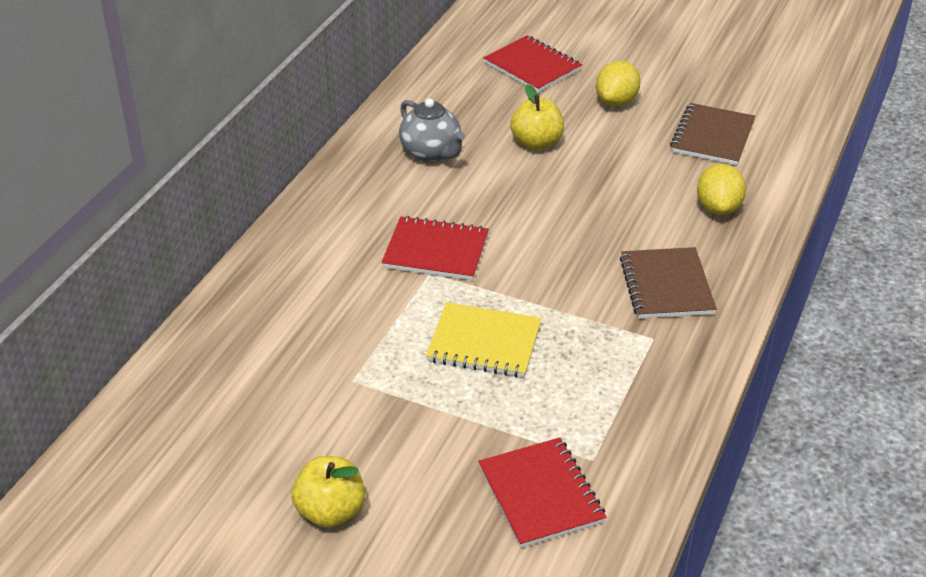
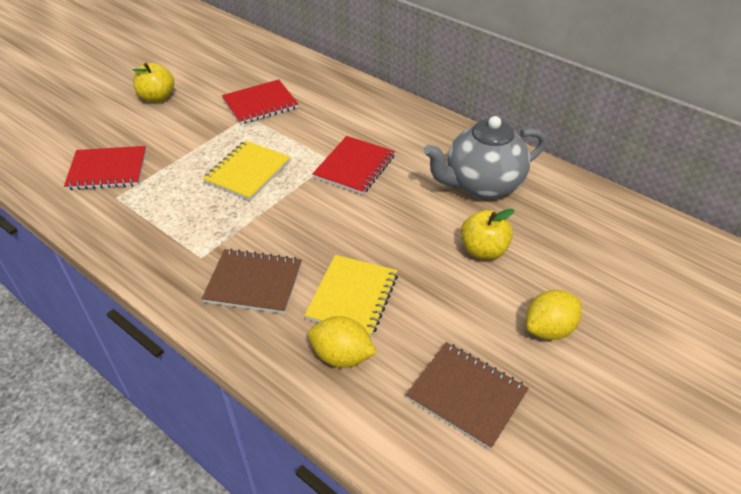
camera: 105 degrees right, 5 degrees up
grey teapot [399,99,465,162] -> grey teapot [424,116,546,199], size x1.52
red notebook [483,35,582,92] -> red notebook moved to [222,80,298,125]
yellow lemon [596,61,641,106] -> yellow lemon turned 75 degrees counterclockwise [526,290,582,340]
none -> yellow notebook [304,255,398,337]

